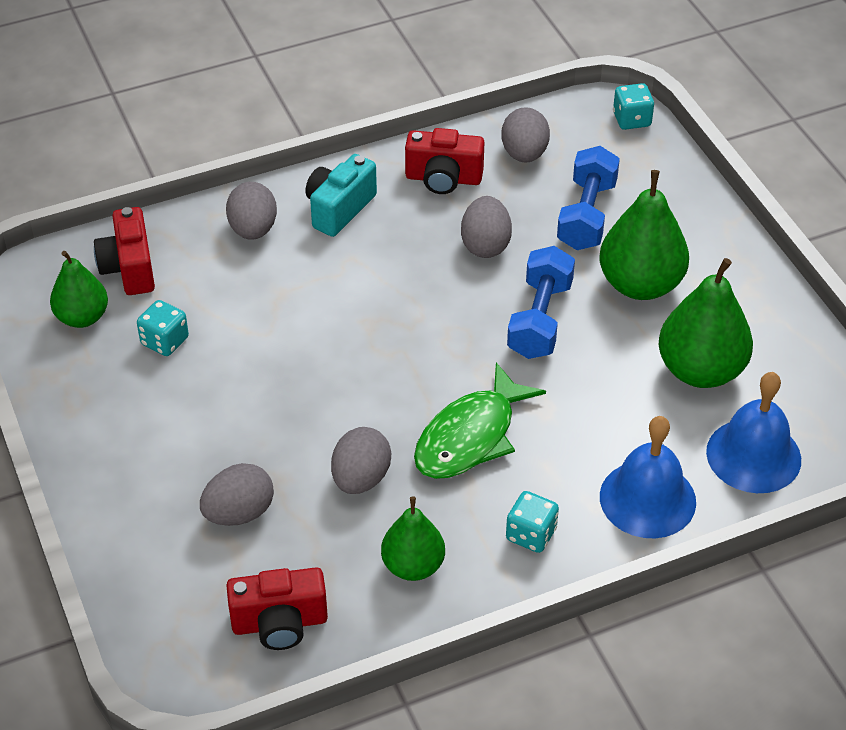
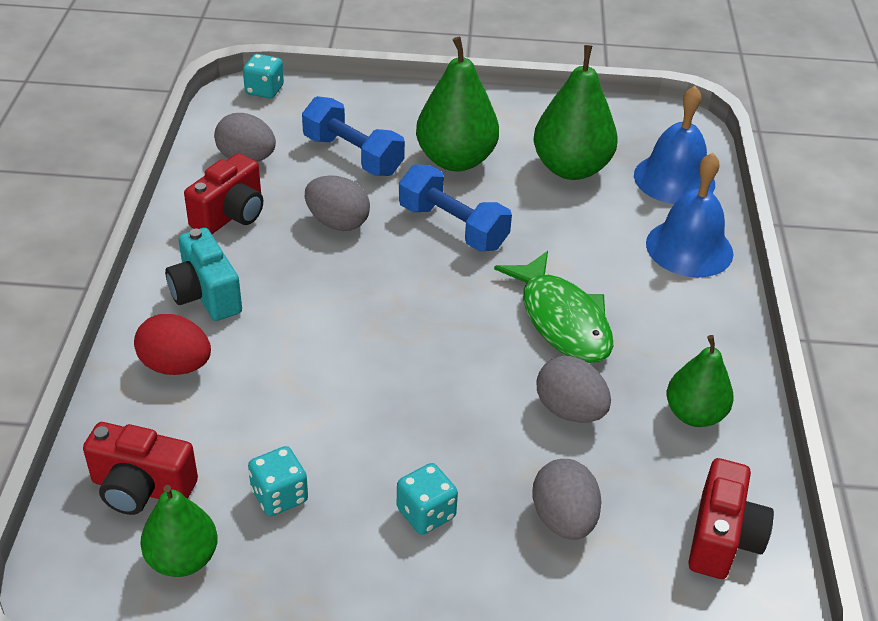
camera: 65 degrees left, 5 degrees down
grey egg [226,182,277,240] -> red egg [134,314,211,375]
turquoise dice [506,491,559,553] -> turquoise dice moved to [397,463,458,535]

